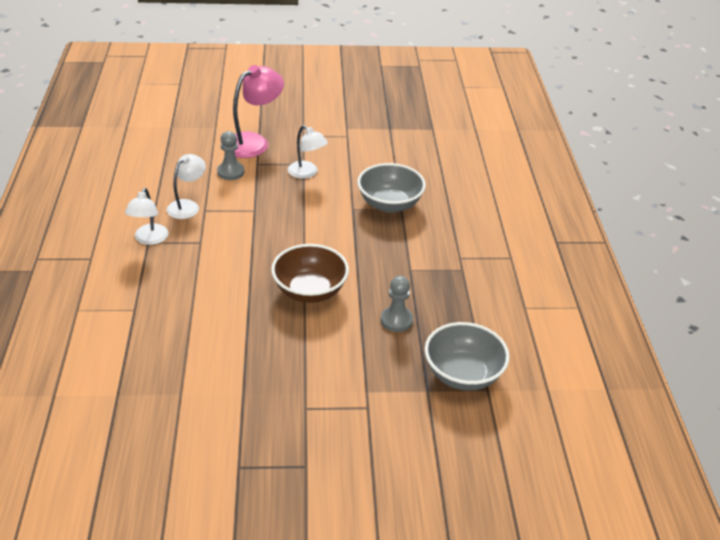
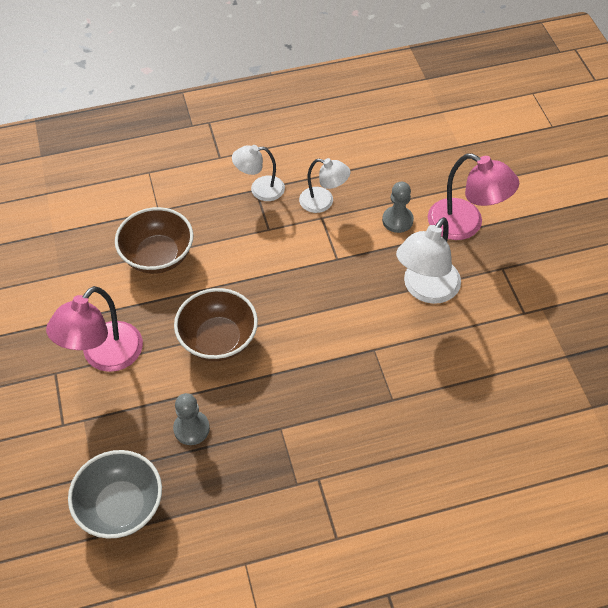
camera: 80 degrees right, 15 degrees up
white lamp [288,125,328,179] -> white lamp [396,217,461,304], size x1.56
grey bowl [357,163,426,213] -> none
none -> pink lamp [46,286,143,372]
none -> brown bowl [115,207,194,274]

